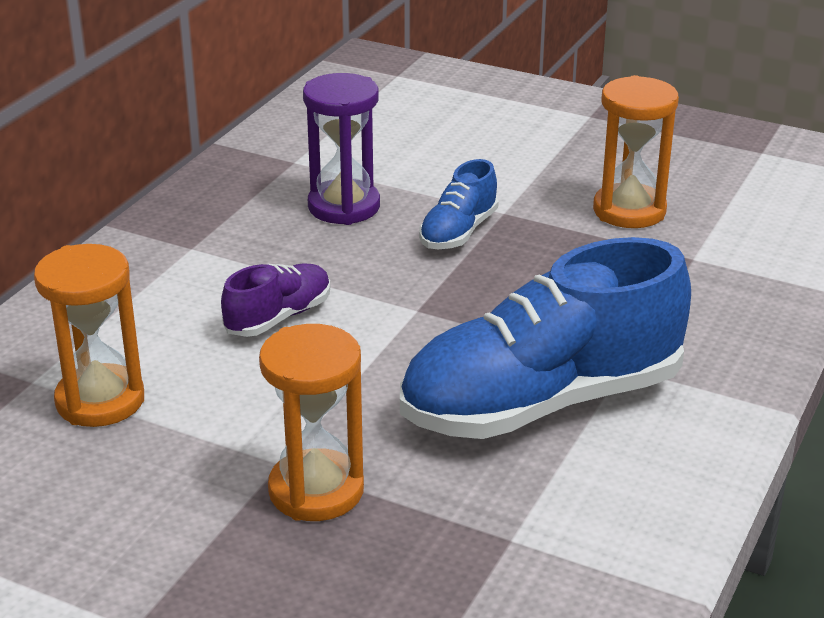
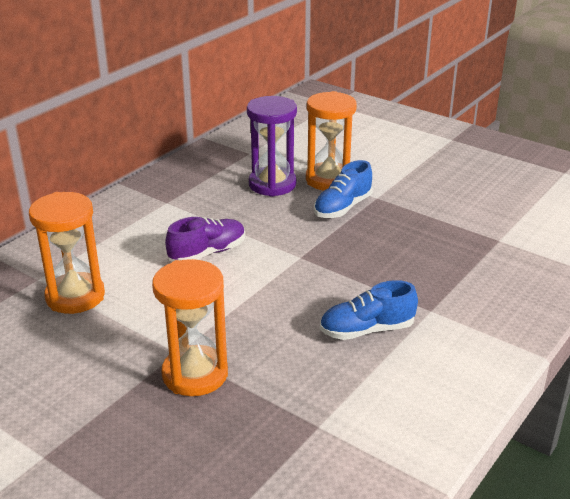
camera: 10 degrees right, 0 degrees up
blue shoe [400,237,691,439] -> blue shoe [320,280,418,340], size x0.46
orange hourglass [593,75,679,228] -> orange hourglass moved to [306,91,357,191]

